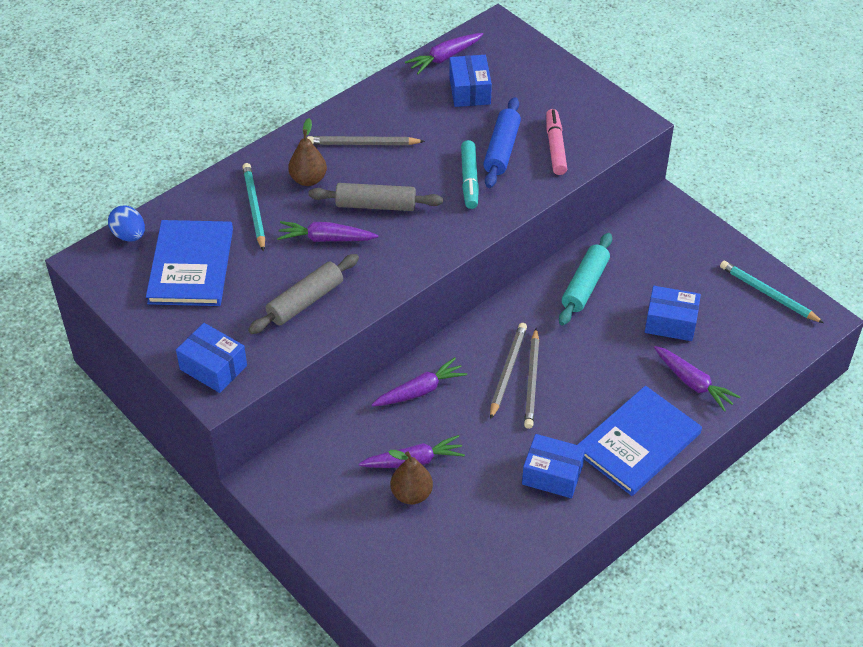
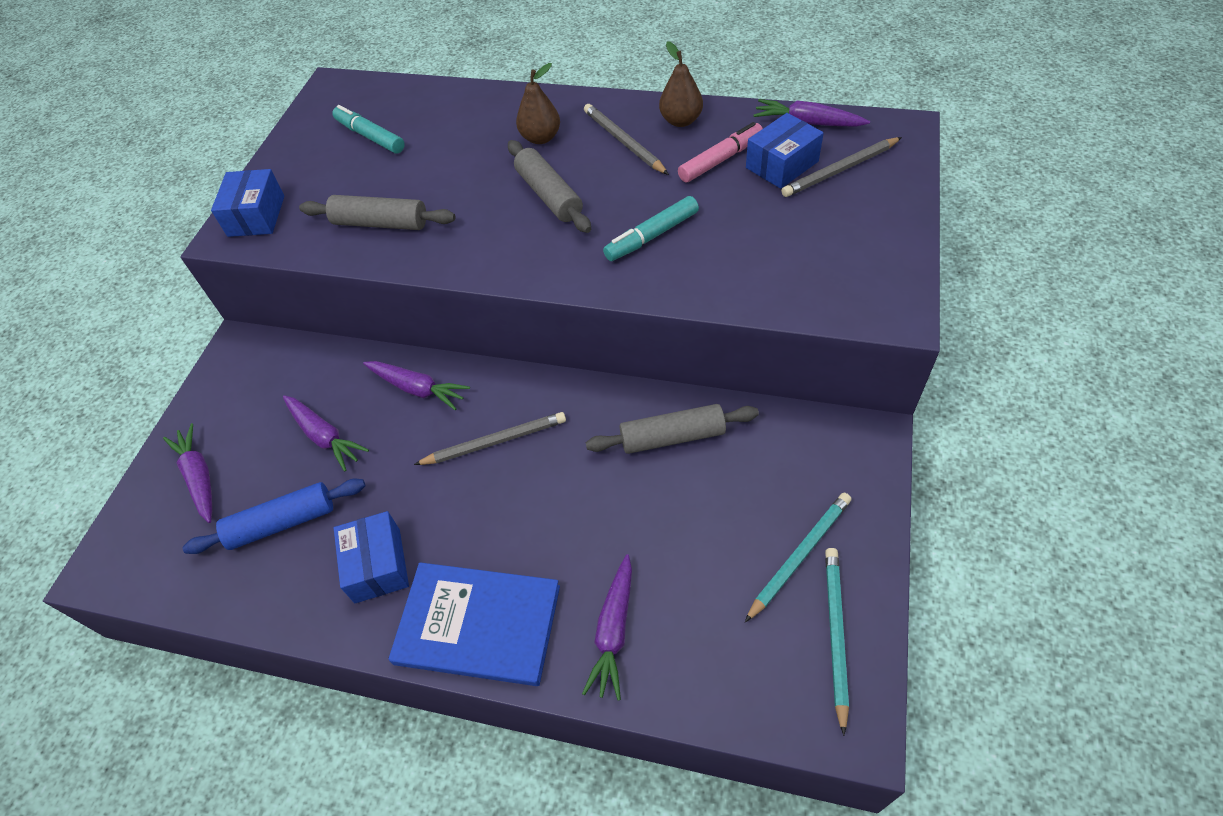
camera: 60 degrees right, 5 degrees up
blue egg [108,206,145,242] -> none
blue book [146,220,233,306] -> turquoise marker [332,105,405,154]
turquoise pencil [242,163,265,251] -> turquoise pencil moved to [745,493,851,622]
purple carrot [277,221,378,242] -> purple carrot moved to [163,423,212,523]
brown pear [389,450,433,504] -> brown pear moved to [659,41,703,127]
blue rolling pin [483,97,521,188] -> blue rolling pin moved to [182,479,366,554]
grey pencil [524,328,539,429] -> grey pencil moved to [781,137,902,197]
pink marker [546,109,567,175] -> pink marker moved to [678,122,763,183]
turquoise rolling pin [559,233,612,326] -> grey rolling pin [586,404,759,454]
blue box [645,286,701,341] -> none

